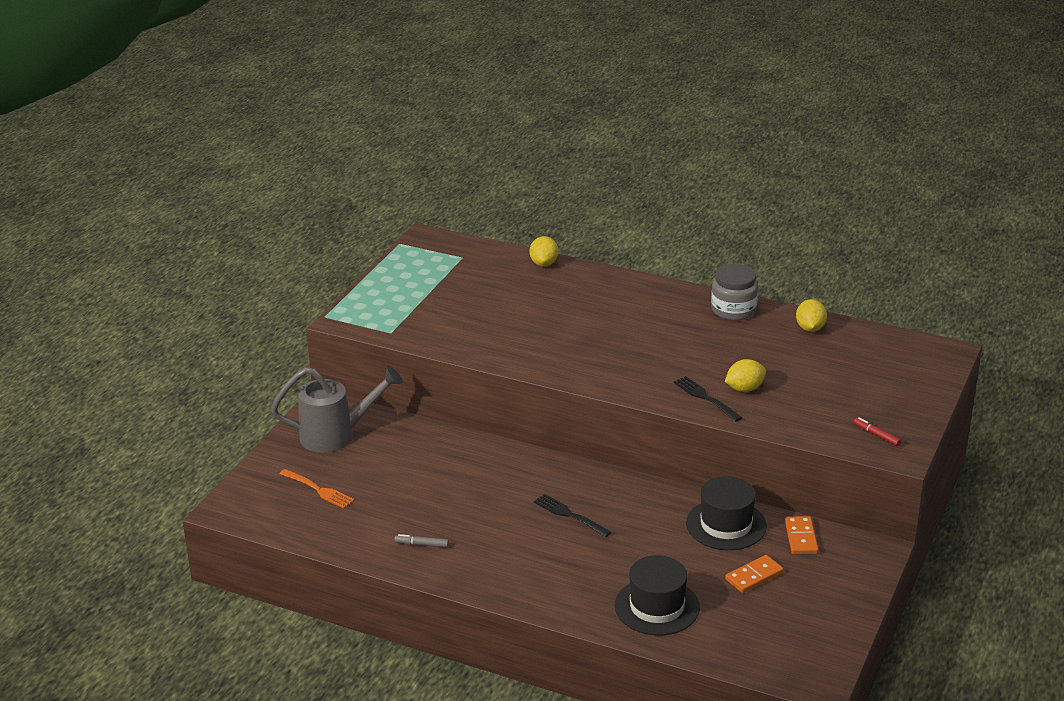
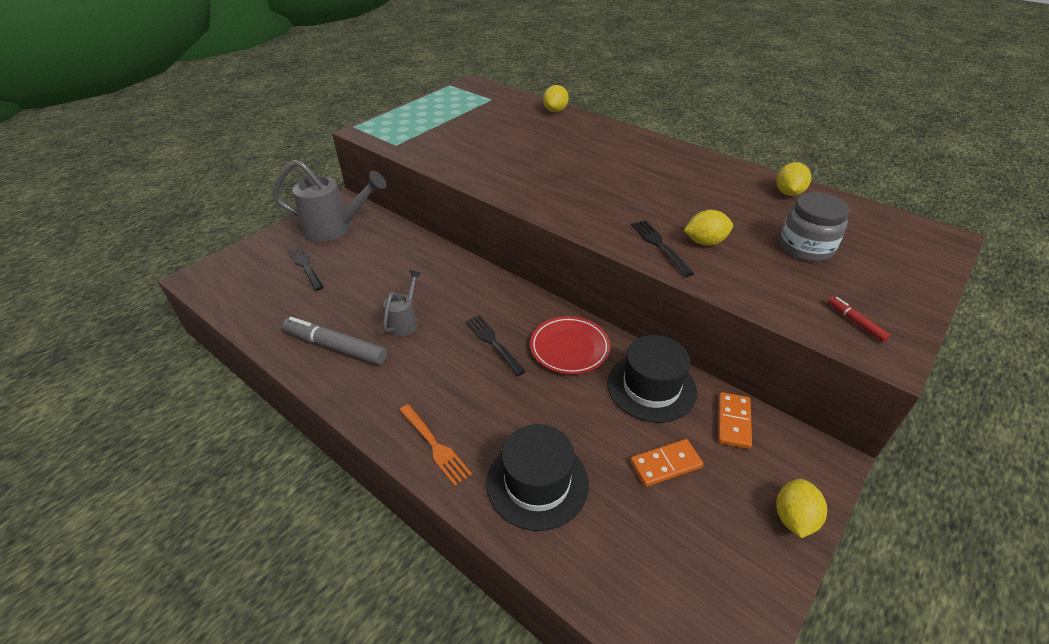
camera: 15 degrees right, 10 degrees up
orange fork [280,469,354,509] -> orange fork moved to [399,404,472,486]
grey marker [394,534,449,548] -> grey marker [283,317,387,365], size x2.10
grey jar [711,264,758,320] -> grey jar moved to [780,192,849,262]
none -> black fork [288,245,324,291]
none -> grey watering can [383,270,422,337]
none -> red plate [530,316,610,375]
none -> yellow lemon [776,479,827,538]

